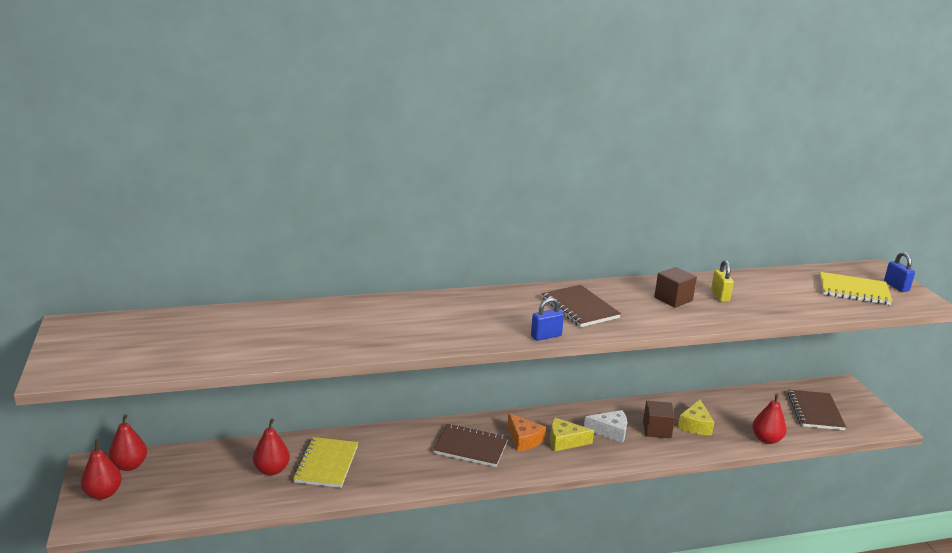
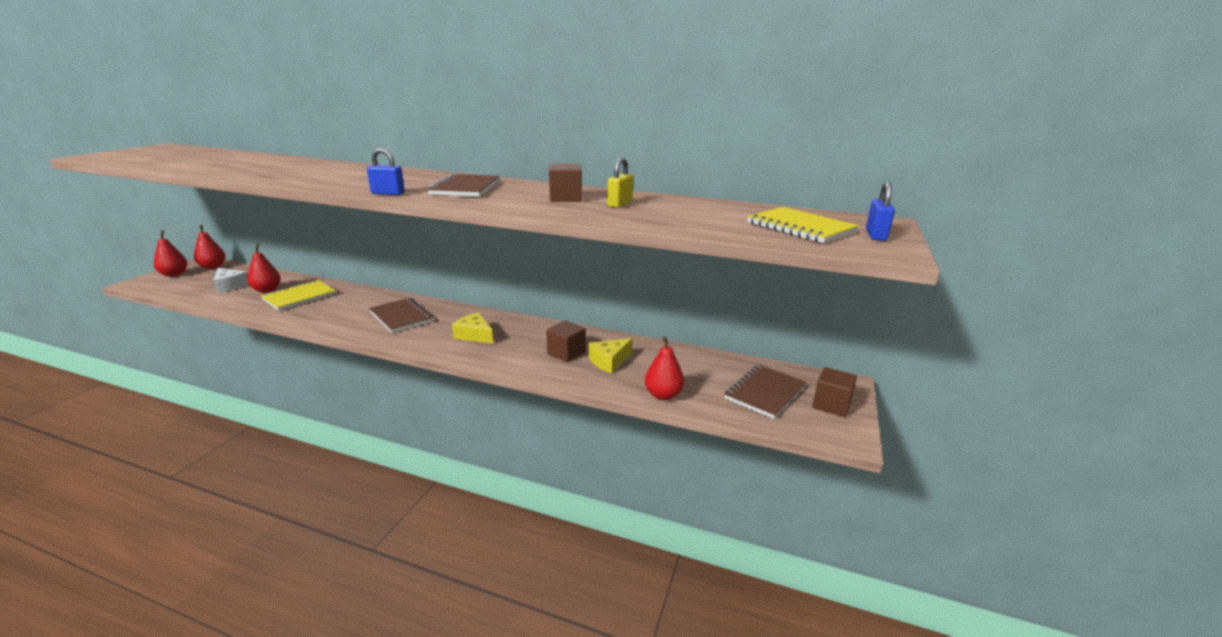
camera: 35 degrees right, 0 degrees up
orange cheese [507,413,546,451] -> none
white cheese [584,410,627,443] -> white cheese moved to [214,268,249,293]
none -> brown cube [812,367,857,417]

